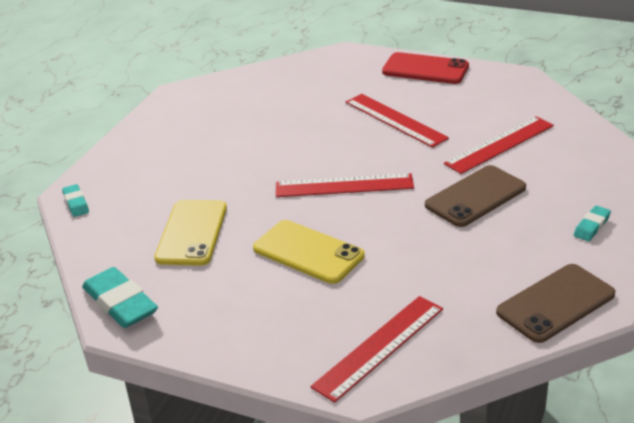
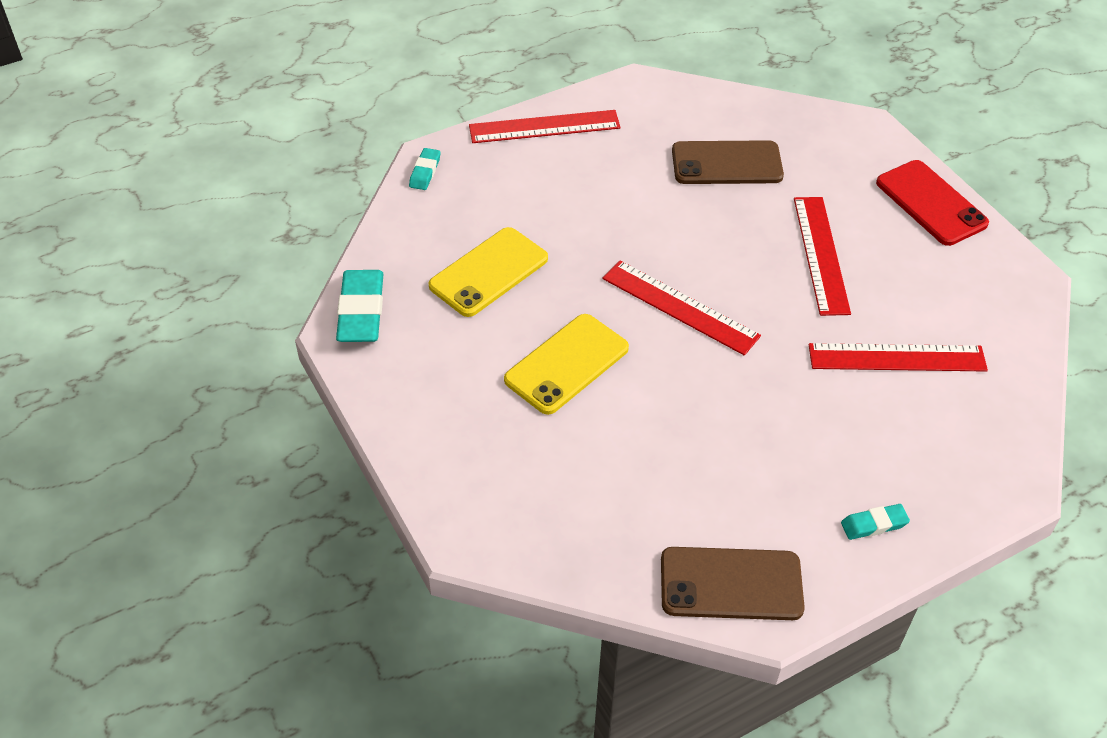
camera: 35 degrees right, 15 degrees up
yellow phone [253,220,365,284] -> yellow phone turned 60 degrees clockwise [504,314,629,415]
red ruler [310,296,443,403] -> red ruler moved to [469,110,621,143]
brown phone [425,165,526,227] -> brown phone moved to [672,140,784,184]

